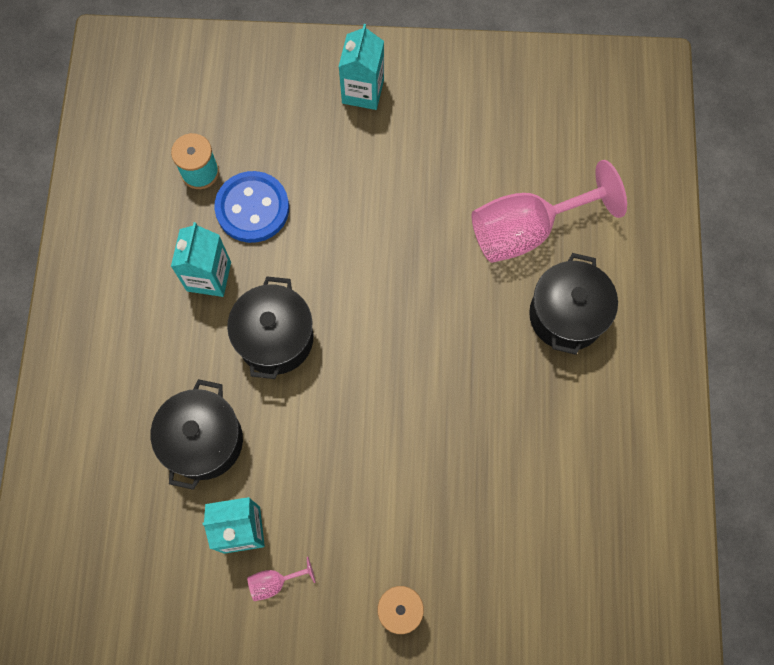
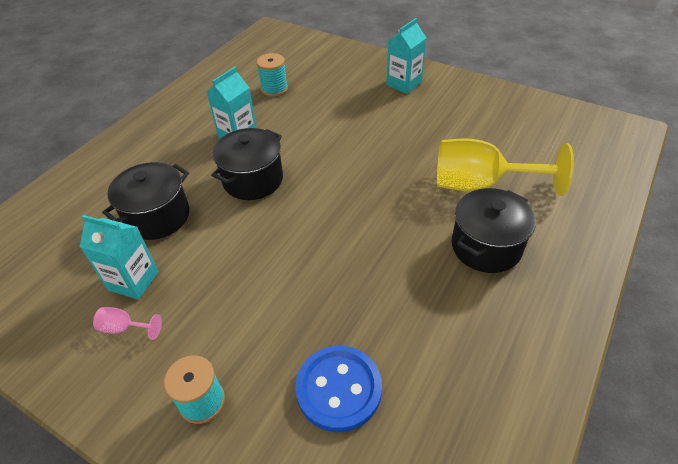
camera: 30 degrees right, 25 degrees down
blue button [215,171,289,243] -> blue button moved to [295,346,382,432]
pink goblet [472,160,627,263] -> yellow goblet [437,139,574,196]

